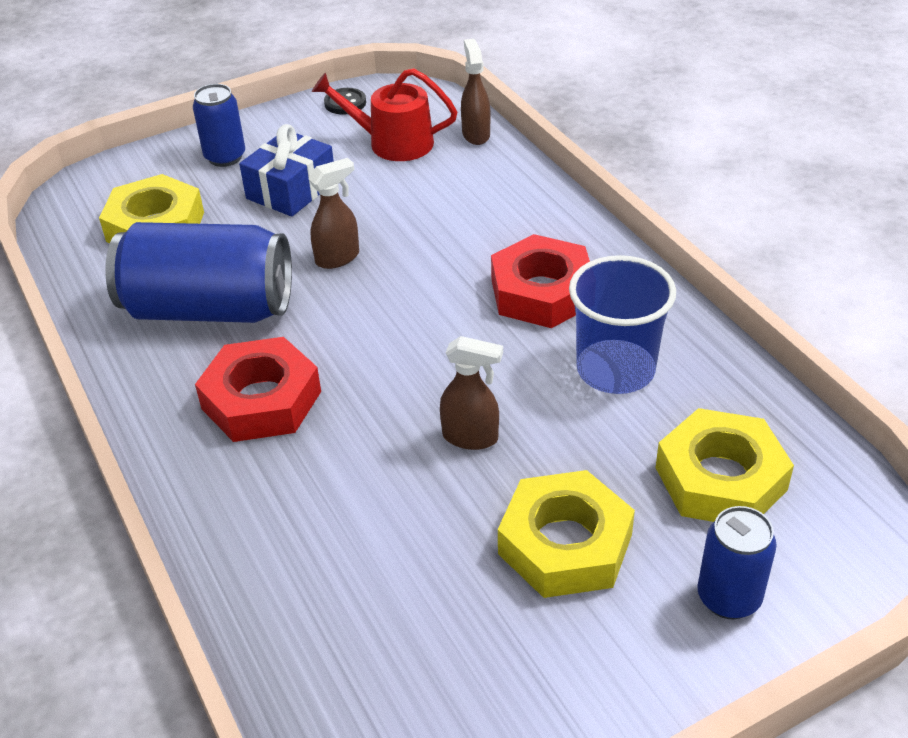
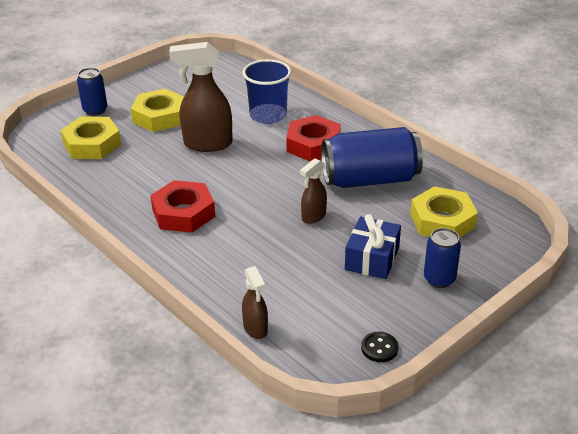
camera: 165 degrees right, 5 degrees down
red watering can [312,68,457,161] -> none
brown spray bottle [440,336,503,450] -> brown spray bottle [169,42,233,152], size x1.83
blue cup [569,255,676,394] -> blue cup moved to [242,59,291,124]

